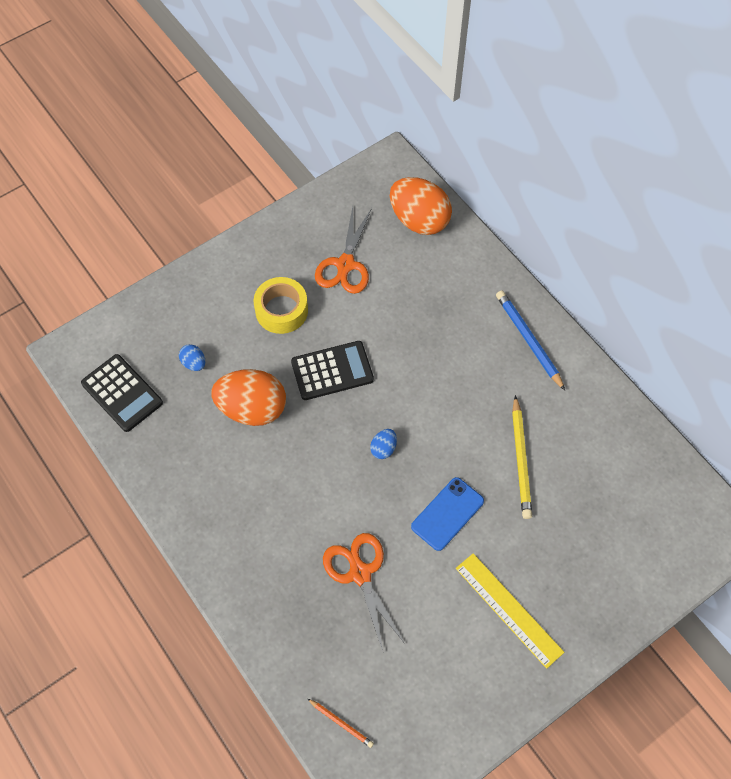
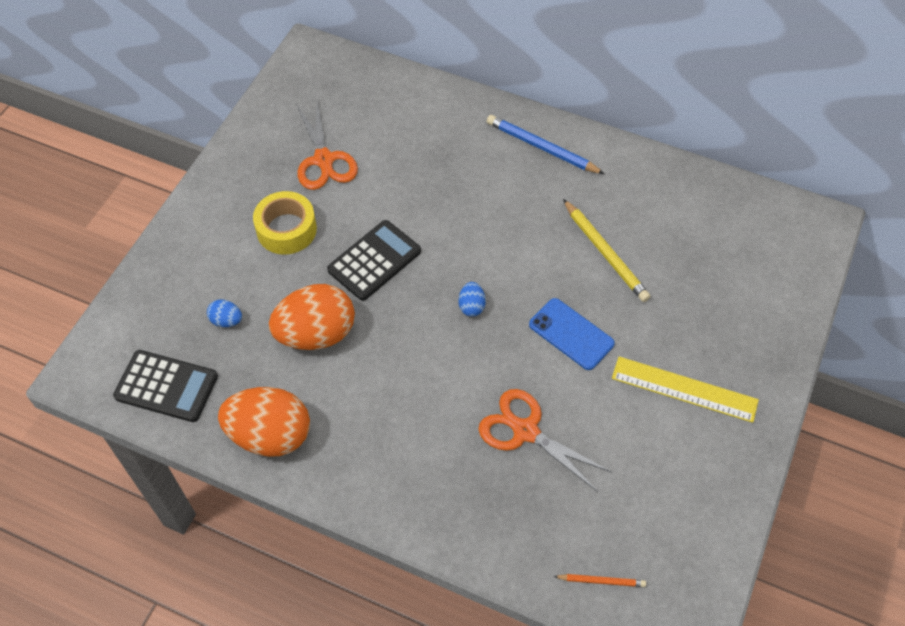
camera: 30 degrees left, 5 degrees down
orange egg [390,177,452,235] -> orange egg moved to [218,387,310,457]
blue phone [411,477,484,551] -> blue phone turned 60 degrees counterclockwise [529,298,615,370]

